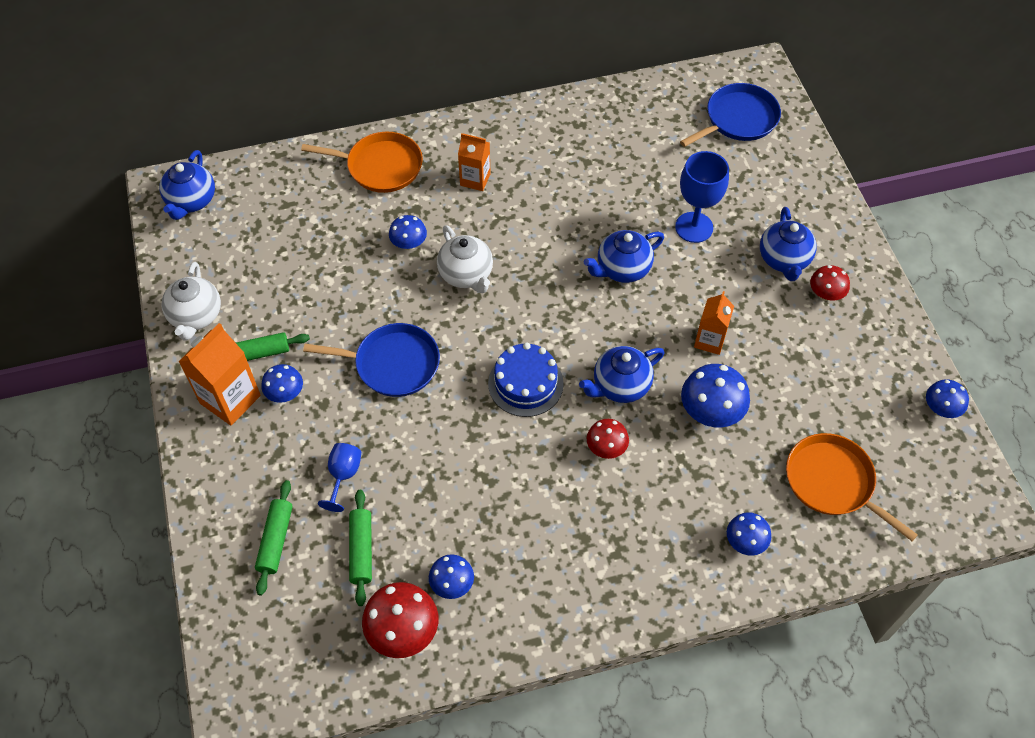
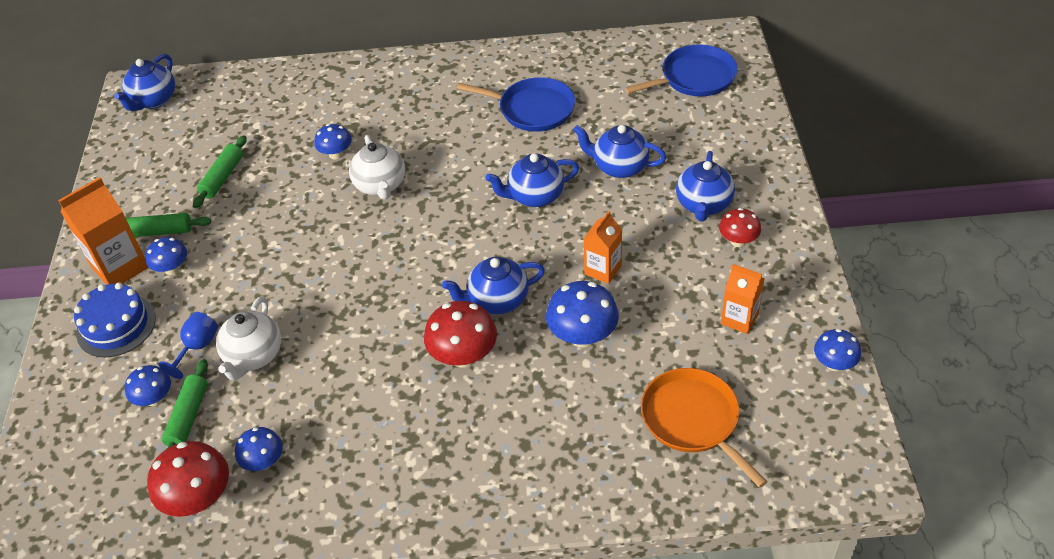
camera: 15 degrees right, 10 degrees down
white teapot [161,262,221,340] -> white teapot moved to [216,296,281,381]
green rolling pin [255,480,293,595] -> green rolling pin moved to [193,135,247,208]
orange pan [301,132,423,193] -> none
blue pan [303,323,440,397] -> blue pan moved to [456,77,575,132]
orange carton [458,133,491,191] -> orange carton moved to [721,264,765,334]
blue cake [488,343,564,417] -> blue cake moved to [74,282,156,357]
red mushroom [587,419,629,459] -> red mushroom [424,301,497,368], size x1.63
blue goblet [675,151,729,243] -> blue teapot [573,125,666,178]
blue mushroom [727,512,771,556] -> blue mushroom moved to [125,365,171,406]

